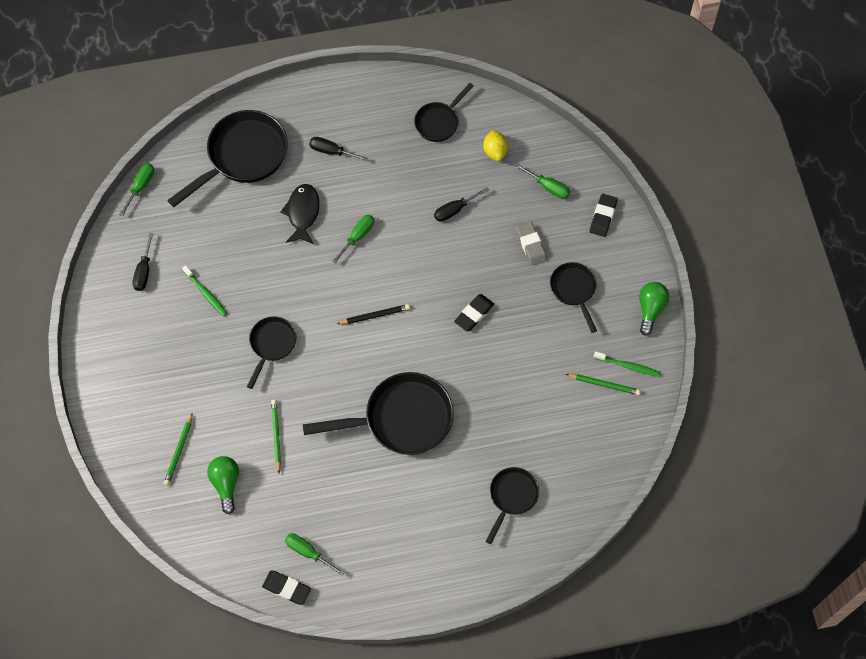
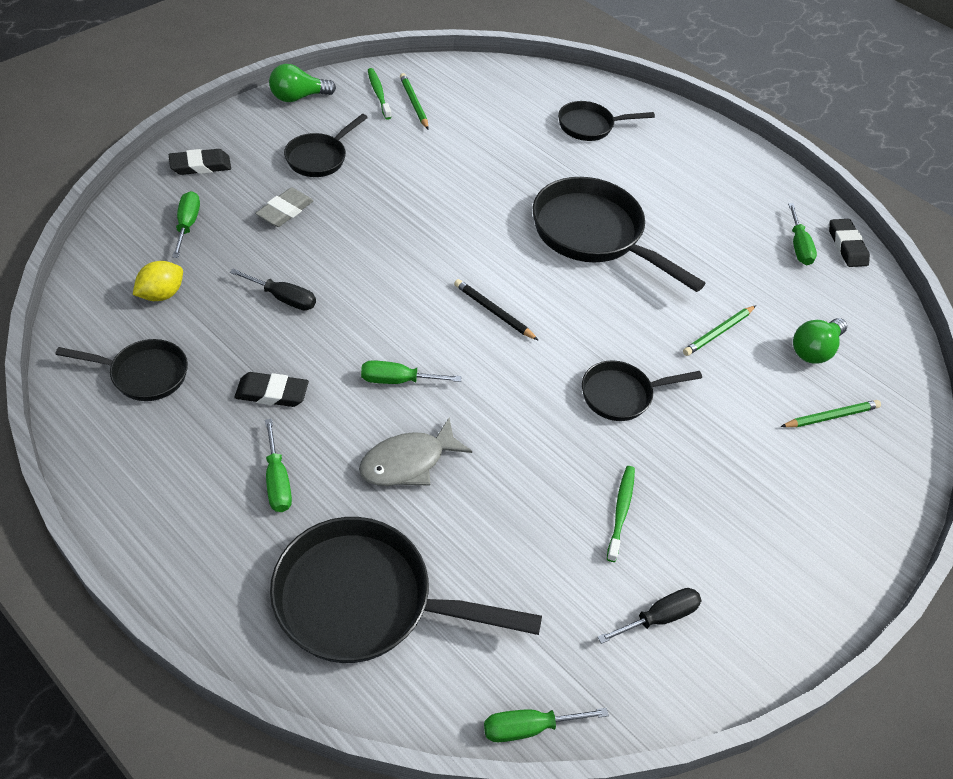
camera: 130 degrees left, 15 degrees down
black fish [280,184,320,244] -> grey fish [359,418,472,486]
black screwdriver [309,137,368,161] -> green screwdriver [265,419,292,512]
black eraser [454,294,494,332] -> black eraser moved to [234,372,309,407]

